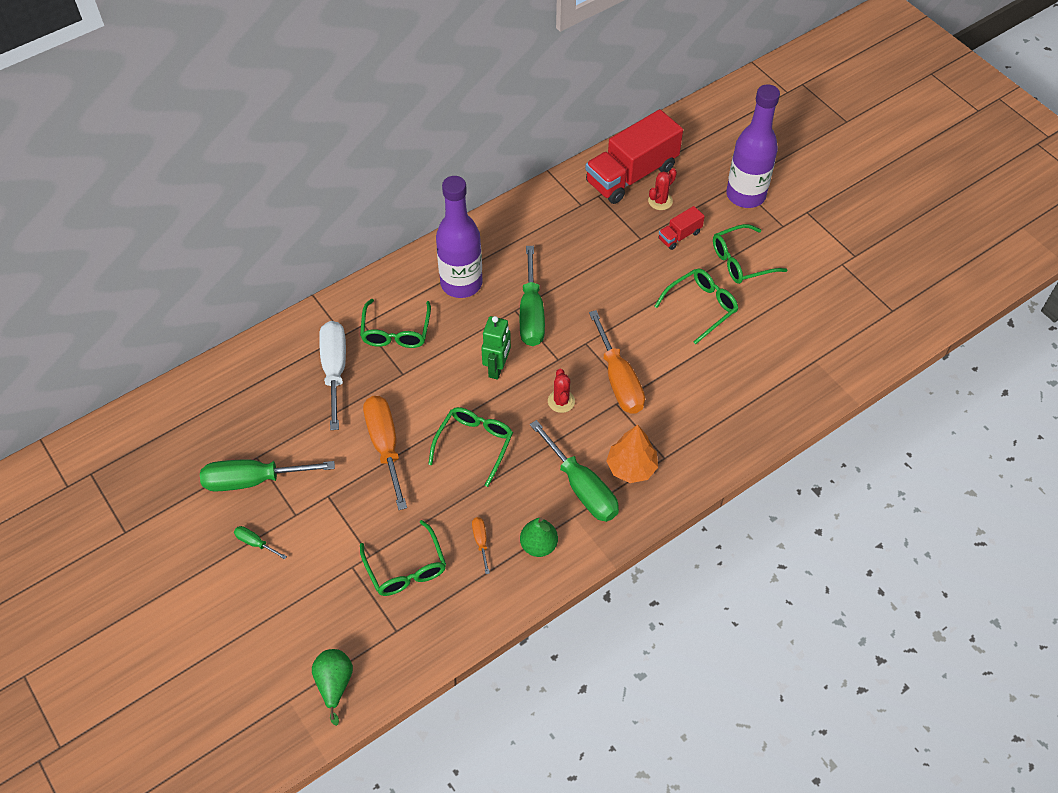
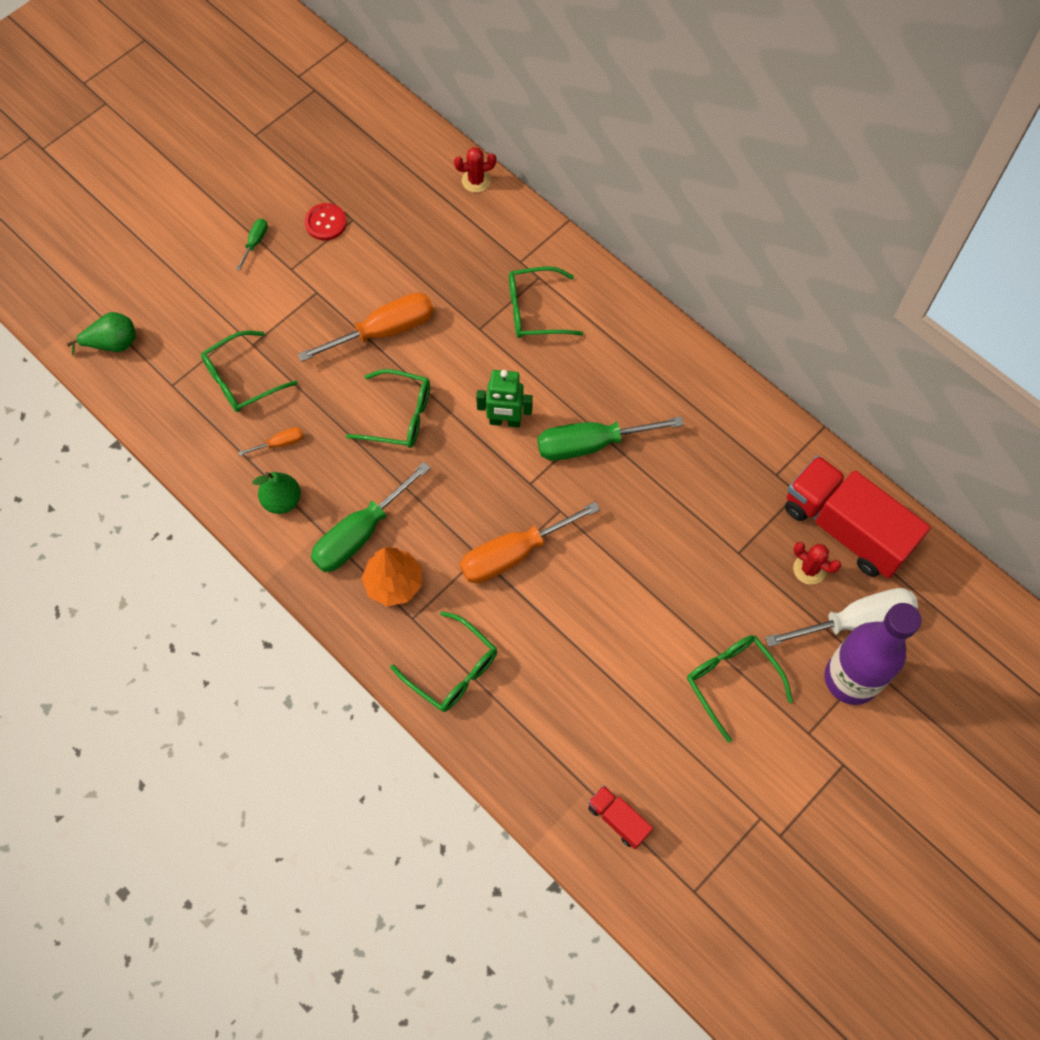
camera: 80 degrees right, 10 degrees up
green screwdriver [200,459,335,492] -> red button [304,203,347,241]
white screwdriver [319,321,346,430] -> white screwdriver moved to [765,588,918,647]
purple bottle [436,176,483,298] -> none
red cactus [548,369,575,413] -> red cactus moved to [454,147,496,192]
green glasses [654,269,738,344] -> green glasses moved to [391,611,497,712]
red truck [659,206,705,250] -> red truck moved to [588,785,653,849]

